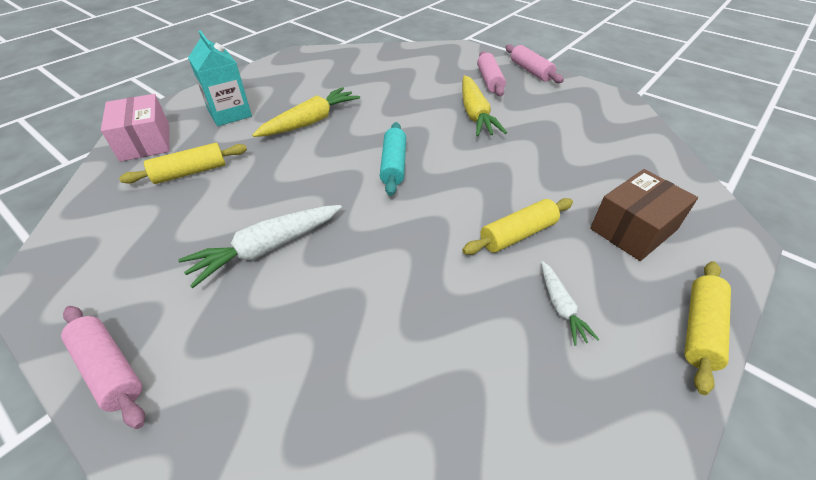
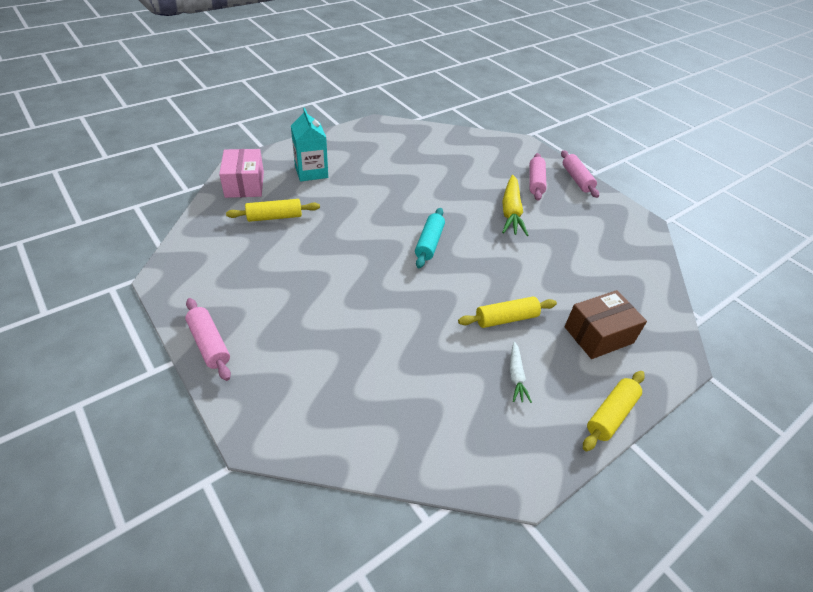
camera: 10 degrees right, 0 degrees up
white carrot [178,205,342,288] -> none
yellow carrot [252,87,360,137] -> none

